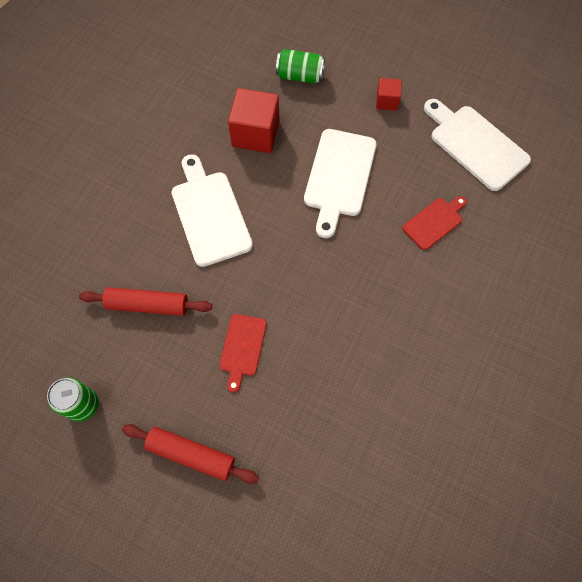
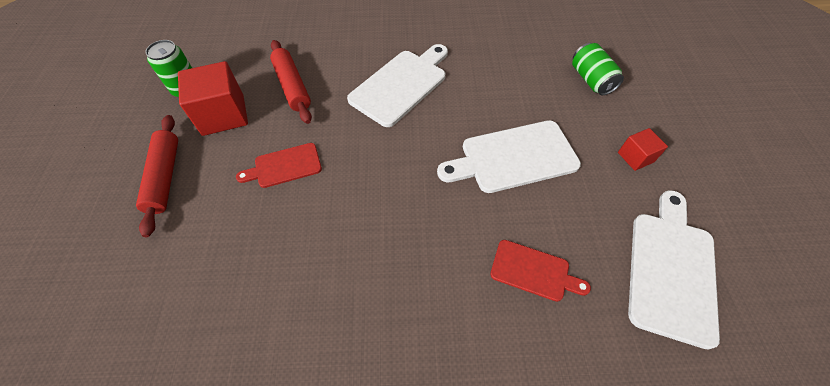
camera: 60 degrees right, 10 degrees down
red cube [228,88,279,153] -> red cube moved to [178,61,248,136]

